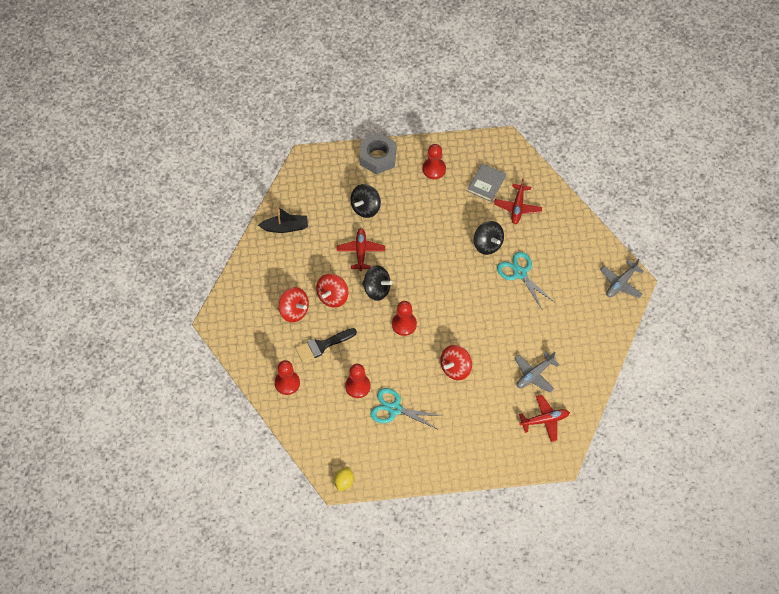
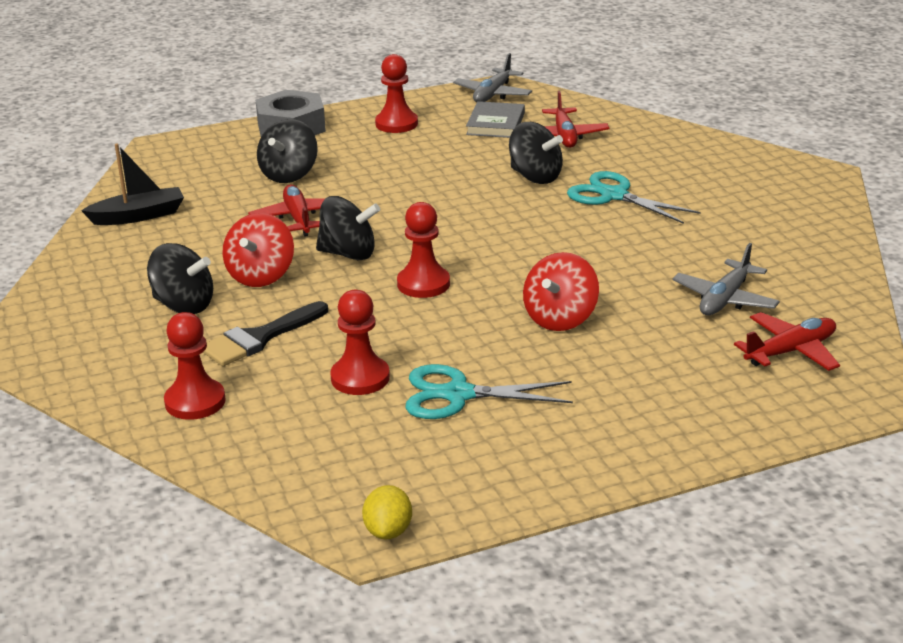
camera: 15 degrees left, 30 degrees down
red spinning top [279,287,309,322] -> black spinning top [147,243,213,314]
grey plane [600,258,644,298] -> grey plane moved to [453,53,532,102]

